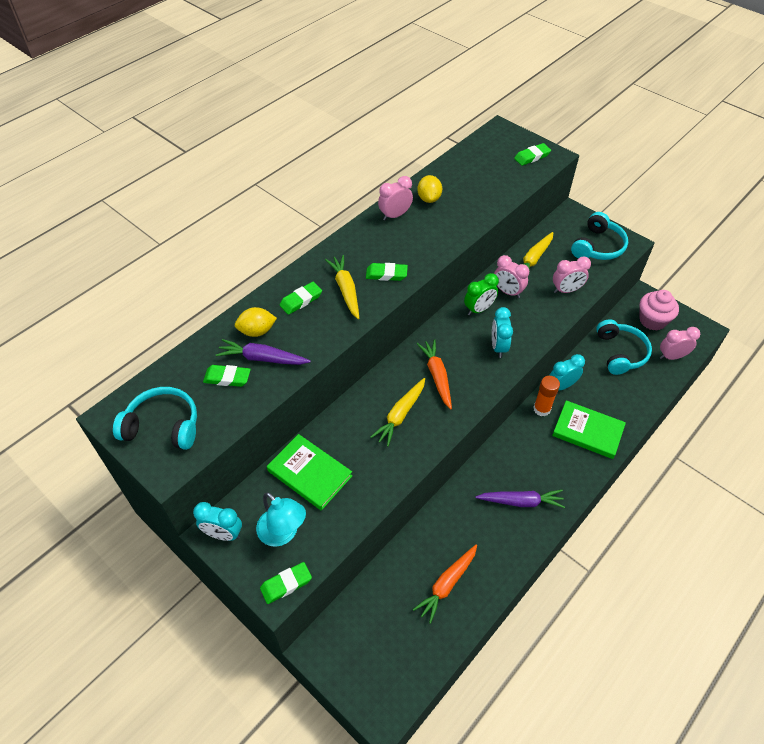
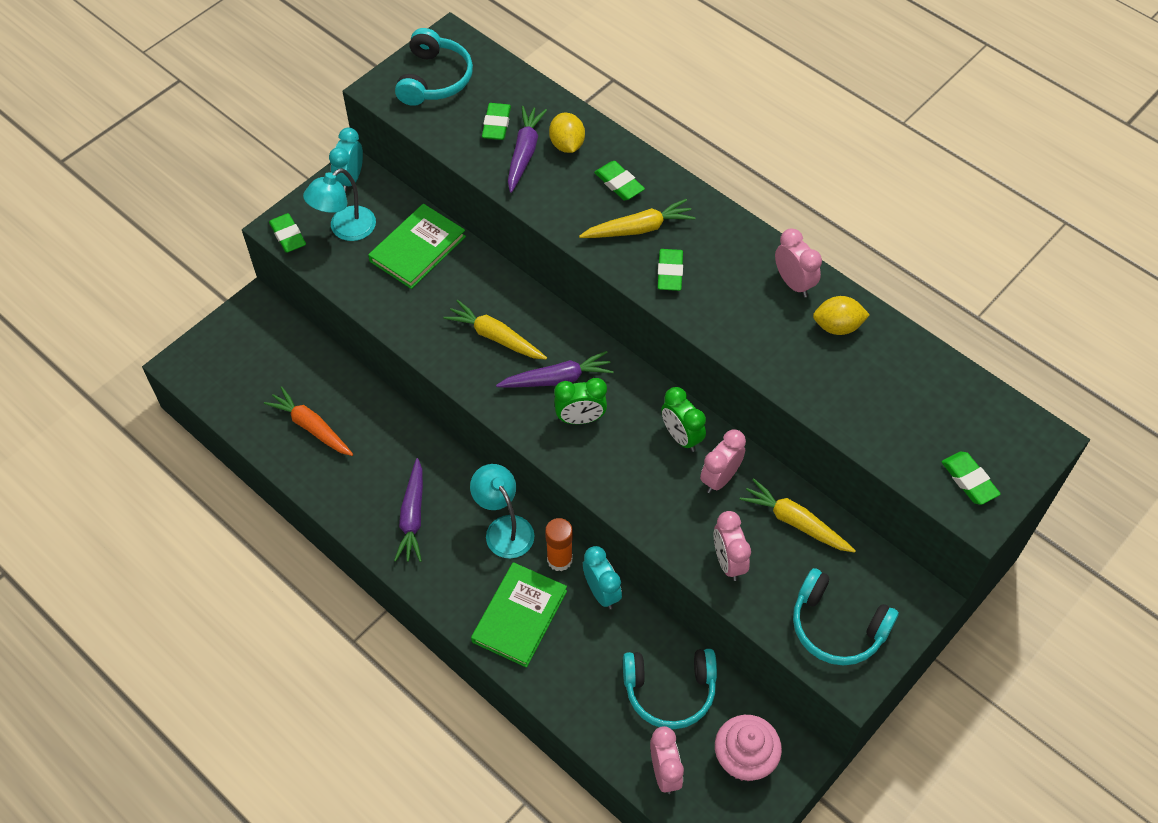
camera: 90 degrees right, 5 degrees up
orange carrot [417,339,452,410] -> purple carrot [496,351,614,388]
turquoise clock [492,307,513,358] -> none
none -> turquoise lamp [470,464,535,559]
none -> green clock [554,378,607,424]

